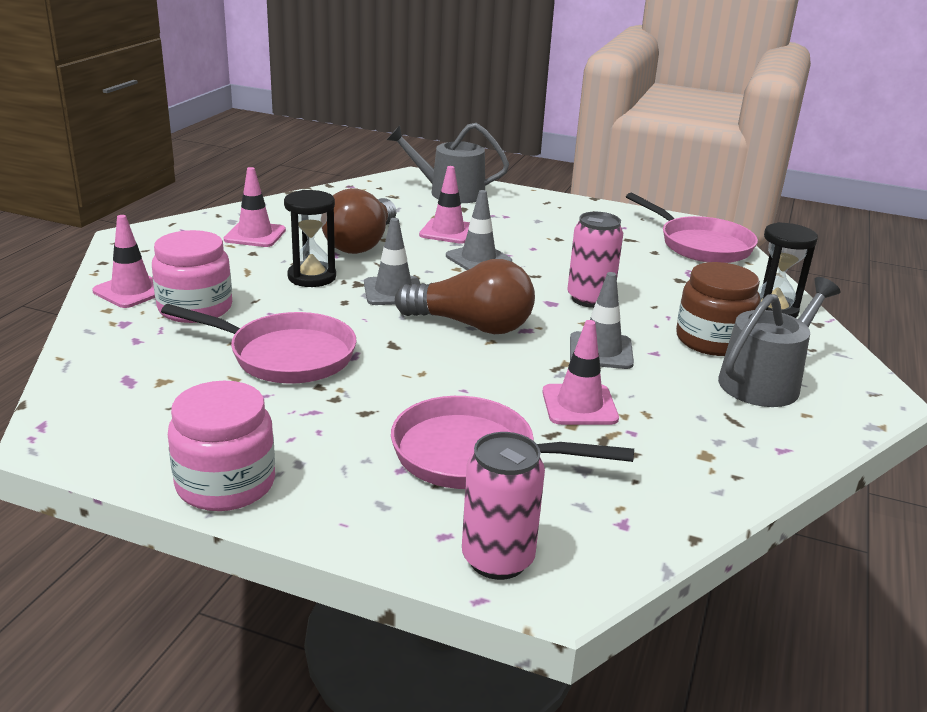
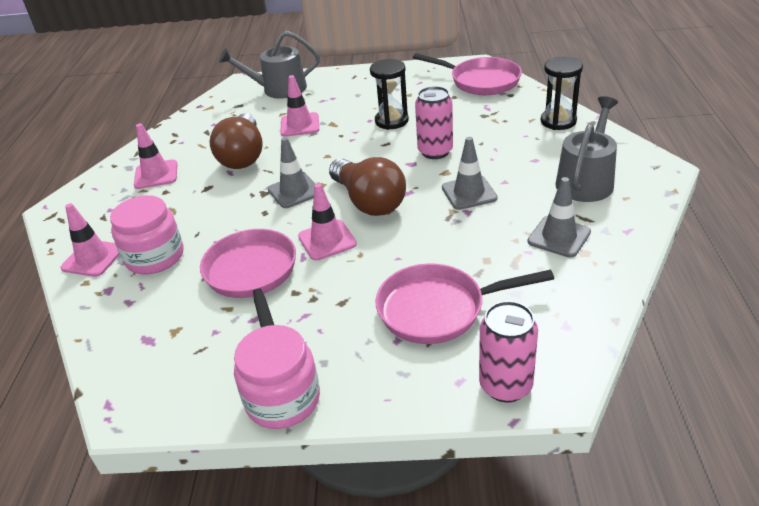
camera: 15 degrees left, 10 degrees up
pink pan [161,304,356,384] -> pink pan turned 105 degrees counterclockwise [200,229,296,327]
black hourglass [284,190,336,287] -> black hourglass moved to [370,59,409,130]
brown light bulb [395,259,535,334] -> brown light bulb turned 60 degrees clockwise [329,157,406,216]
grey traffic cone [446,190,512,270] -> grey traffic cone moved to [528,177,591,258]
pink traffic cone [542,320,619,425] -> pink traffic cone moved to [298,183,357,261]
brown jar [676,262,760,356] -> none

